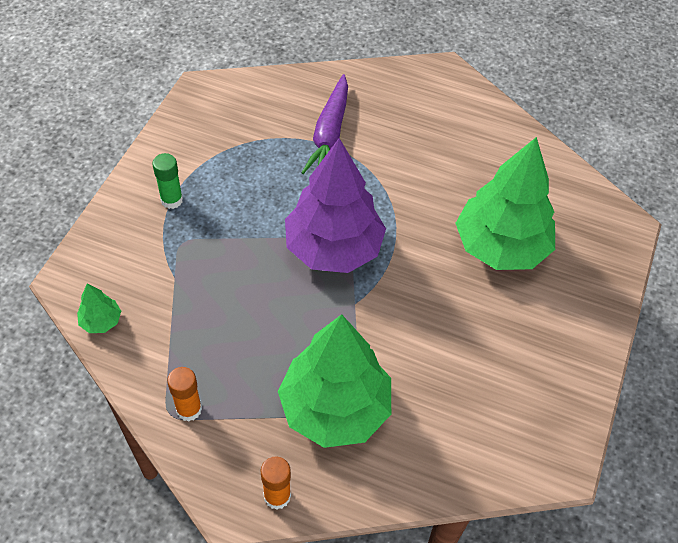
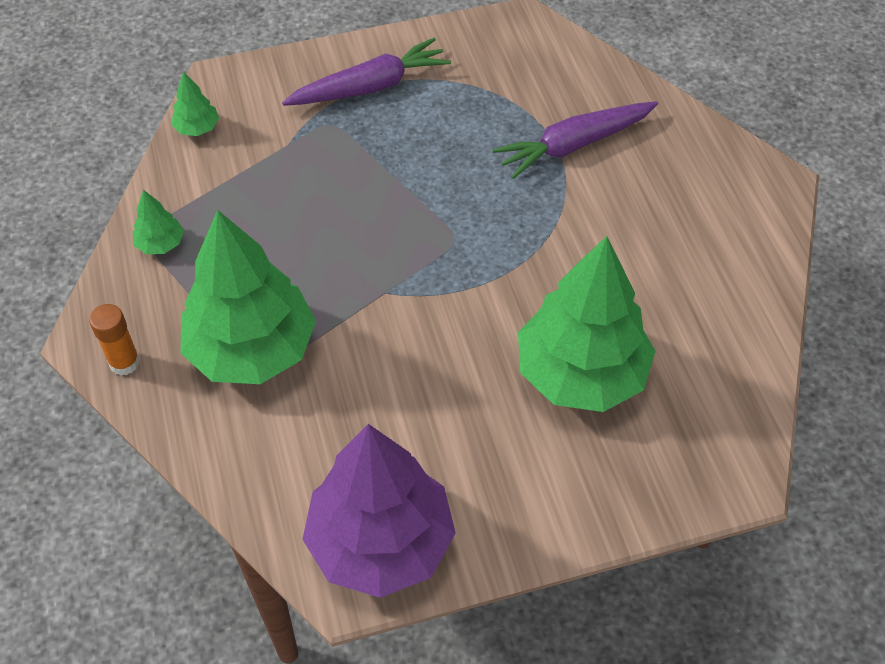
camera: 55 degrees right, 0 degrees up
green glue stick [152,153,183,209] -> purple carrot [282,38,451,106]
orange glue stick [167,367,202,421] -> green tree [133,190,184,254]
purple tree [285,138,386,273] -> purple tree moved to [302,424,456,598]

